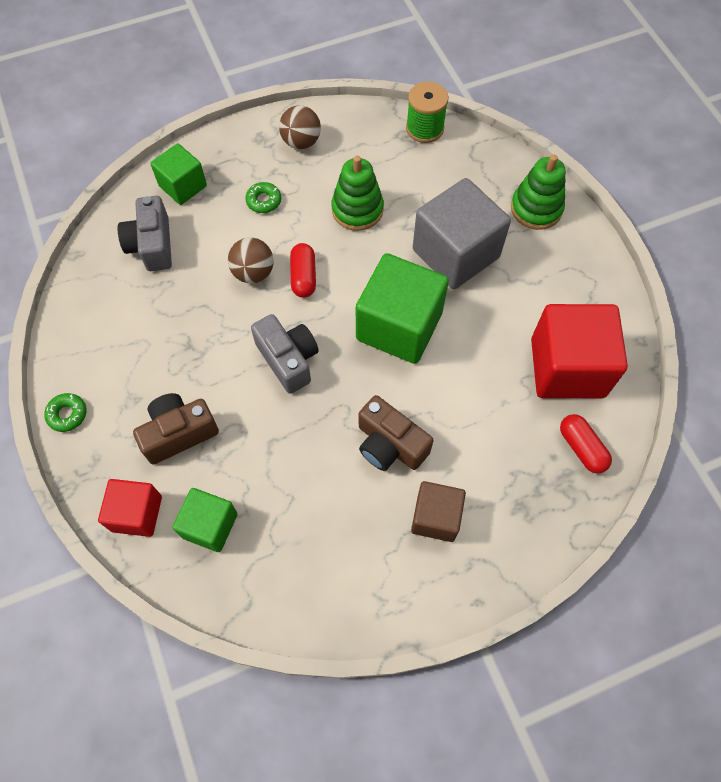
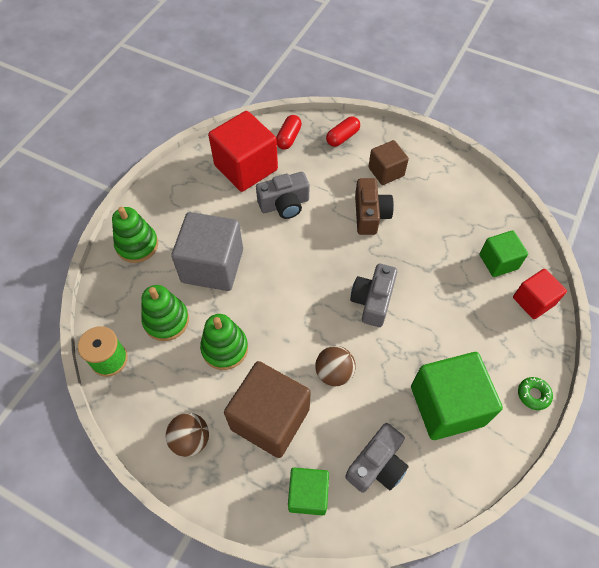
camera: 130 degrees left, 5 degrees down
brown camera [133,393,219,464] -> none
green donut [245,182,281,213] -> brown cube [224,361,311,458]
red capsule [290,243,316,298] -> red capsule moved to [326,116,360,147]
green cube [356,253,449,364] -> green cube moved to [411,352,503,440]
none -> green stacking toy [142,285,189,341]
none -> grey camera [256,172,310,219]

